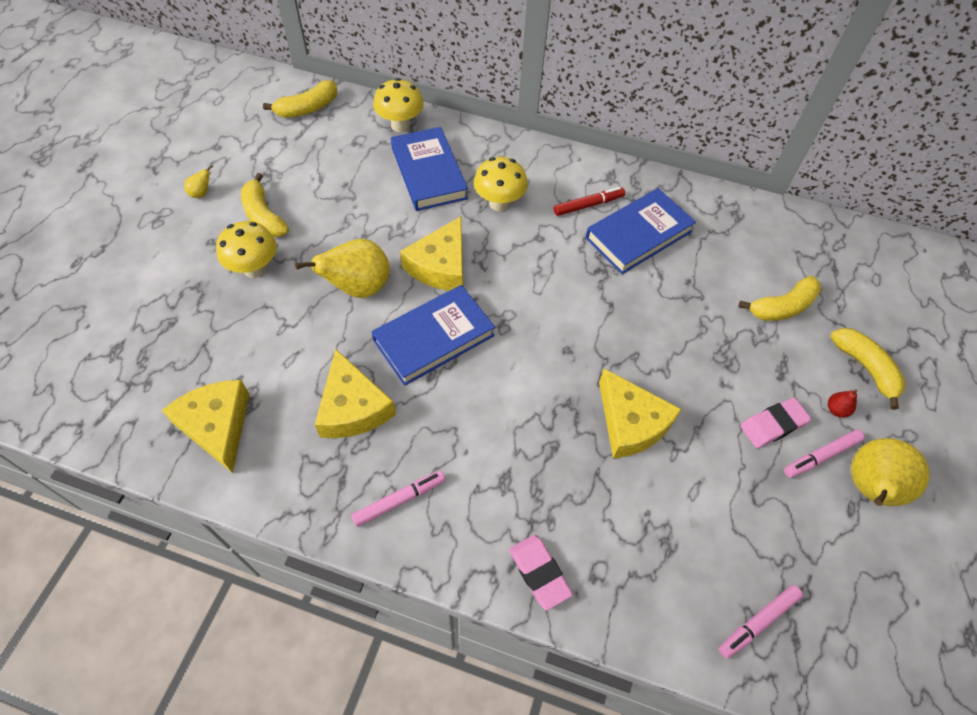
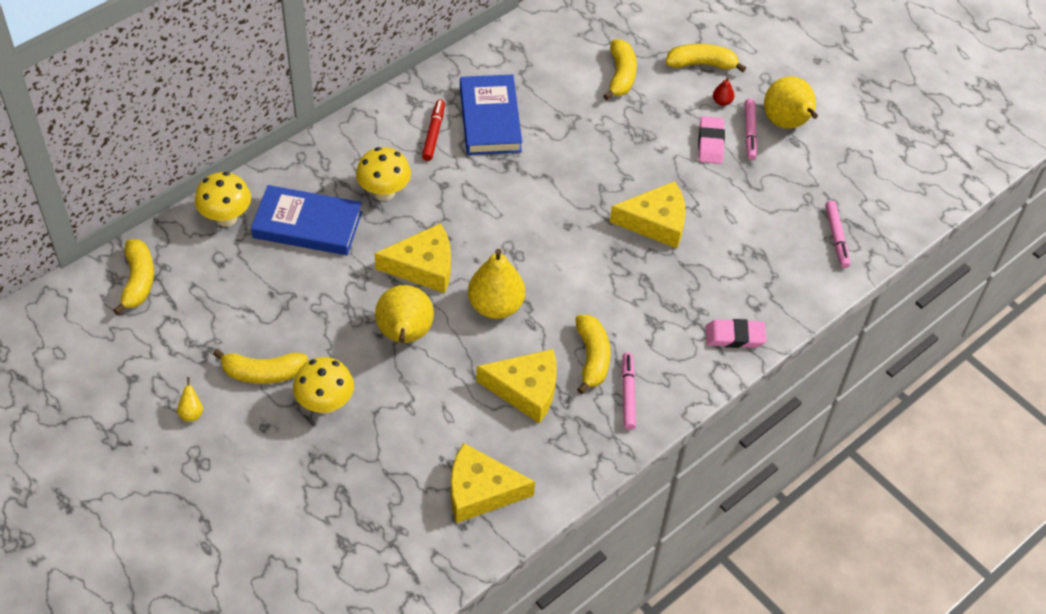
camera: 60 degrees left, 5 degrees down
blue book [372,285,495,386] -> yellow pear [468,249,525,319]
yellow cheese [400,216,463,291] -> yellow cheese turned 60 degrees counterclockwise [374,223,451,293]
none -> yellow banana [575,315,611,394]

